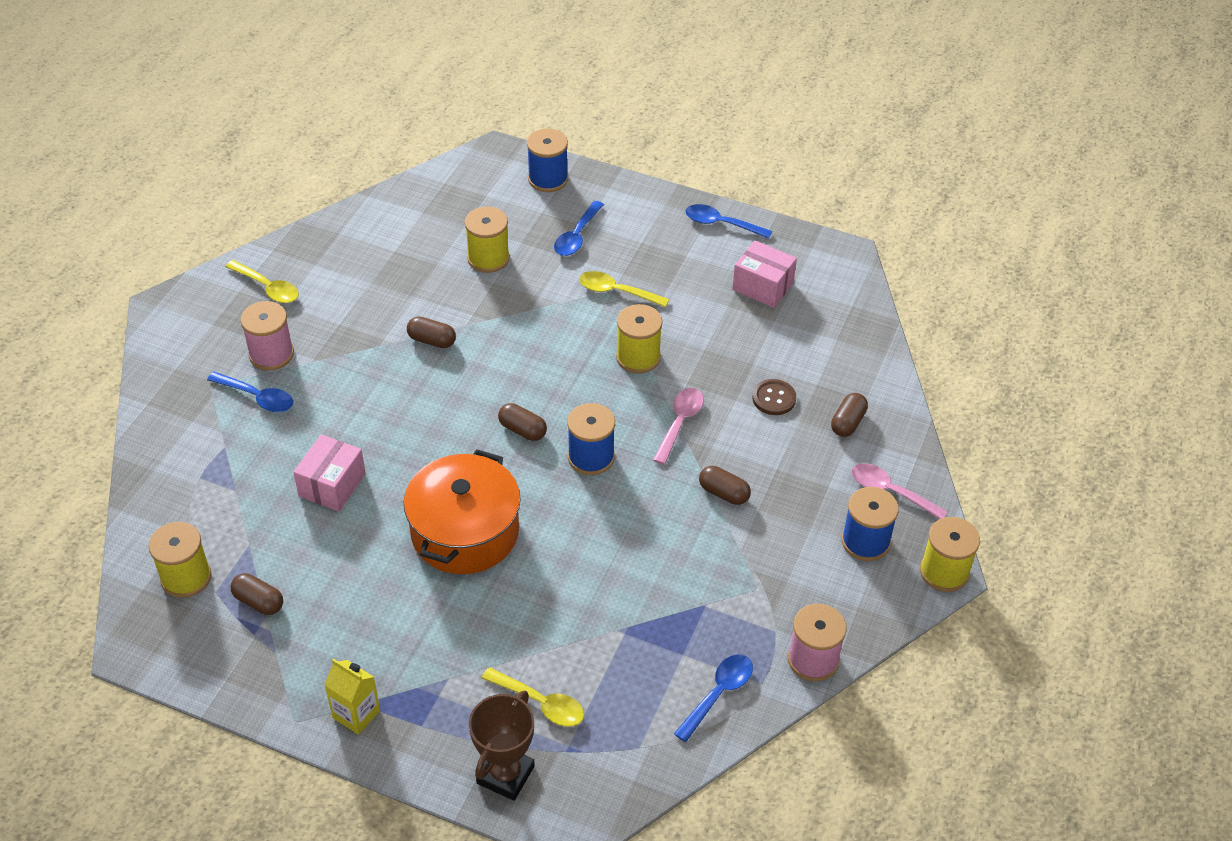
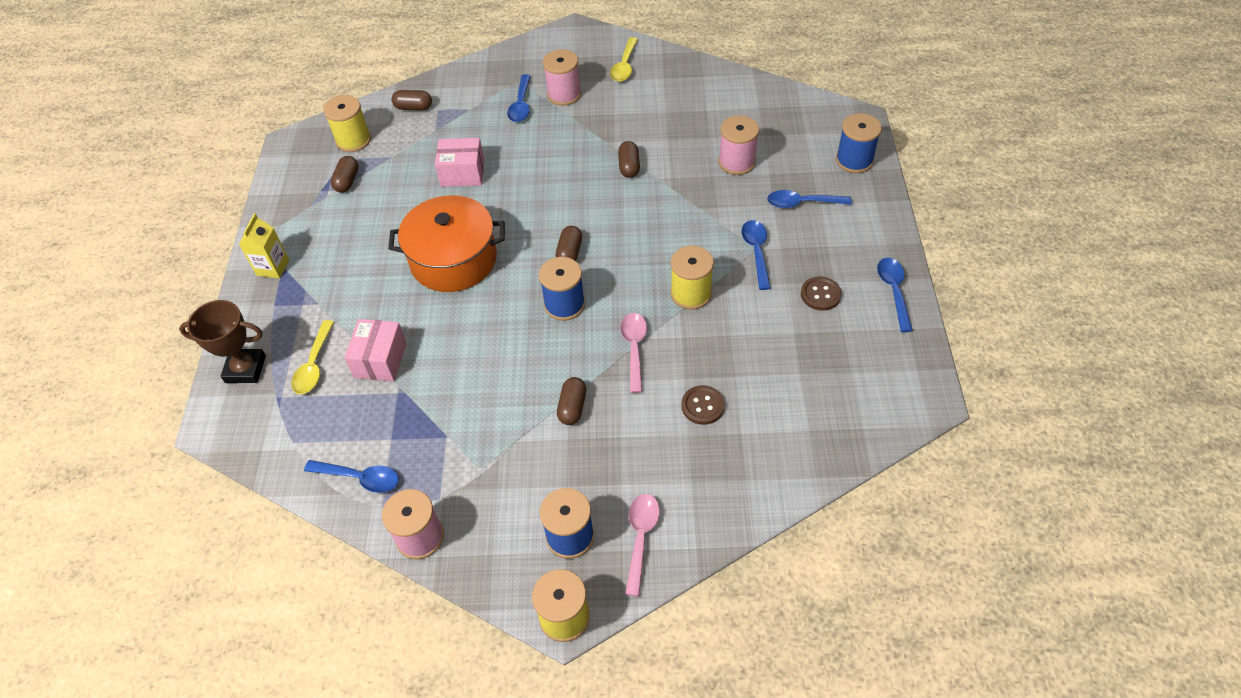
camera: 70 degrees right, 5 degrees up
yellow spool [465,207,510,273] -> pink spool [719,115,759,175]
yellow spoon [579,271,669,308] -> blue spoon [741,220,771,290]
pink spoon [653,388,704,465] -> pink spoon turned 90 degrees counterclockwise [620,313,647,393]
pink box [732,241,797,308] -> pink box moved to [344,319,407,382]
brown capsule [831,393,868,437] -> brown capsule moved to [392,90,432,110]
none -> brown button [801,276,842,311]

